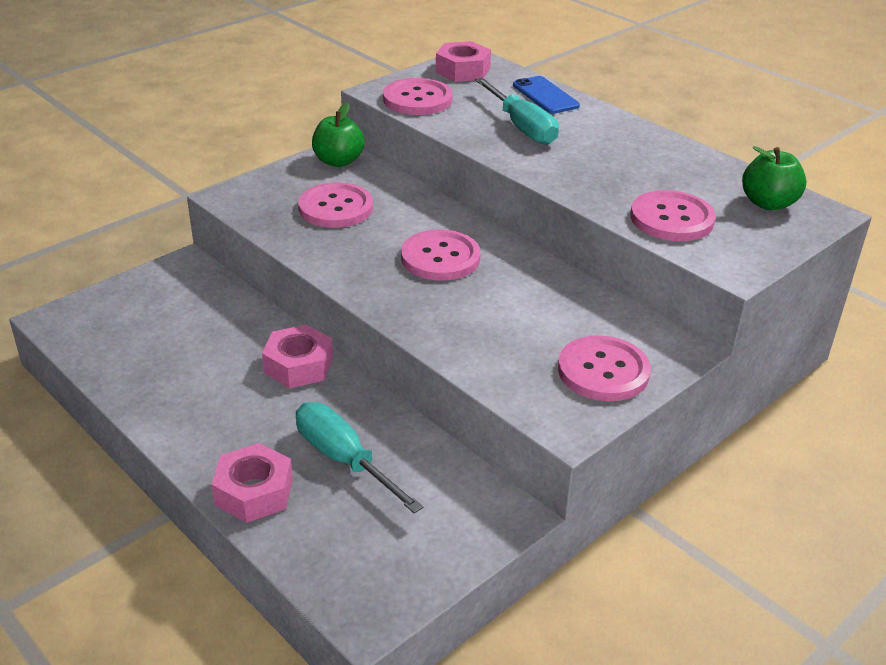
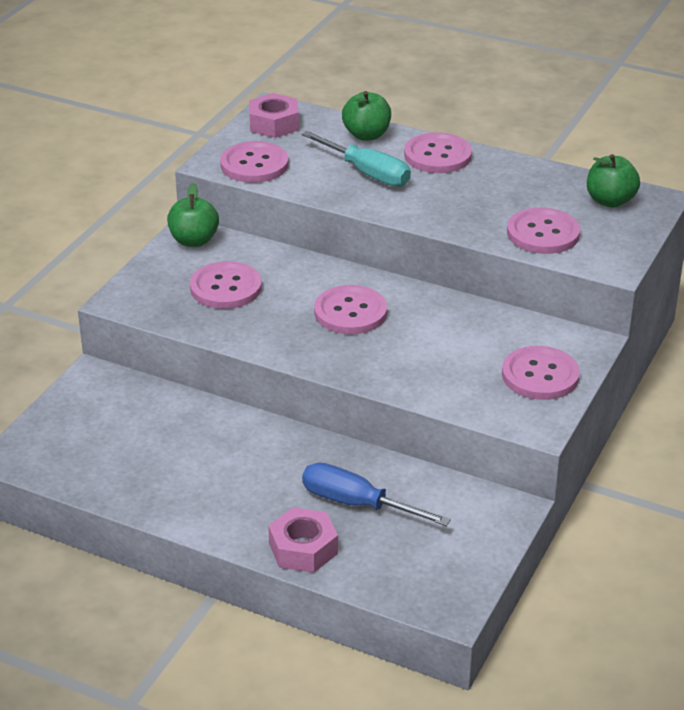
camera: 20 degrees left, 0 degrees up
pink nut [262,325,333,388] -> none
turquoise screwdriver [296,402,423,513] -> blue screwdriver [302,463,451,526]
blue phone [513,76,580,114] -> green apple [342,91,391,141]
none -> pink button [404,132,472,173]

